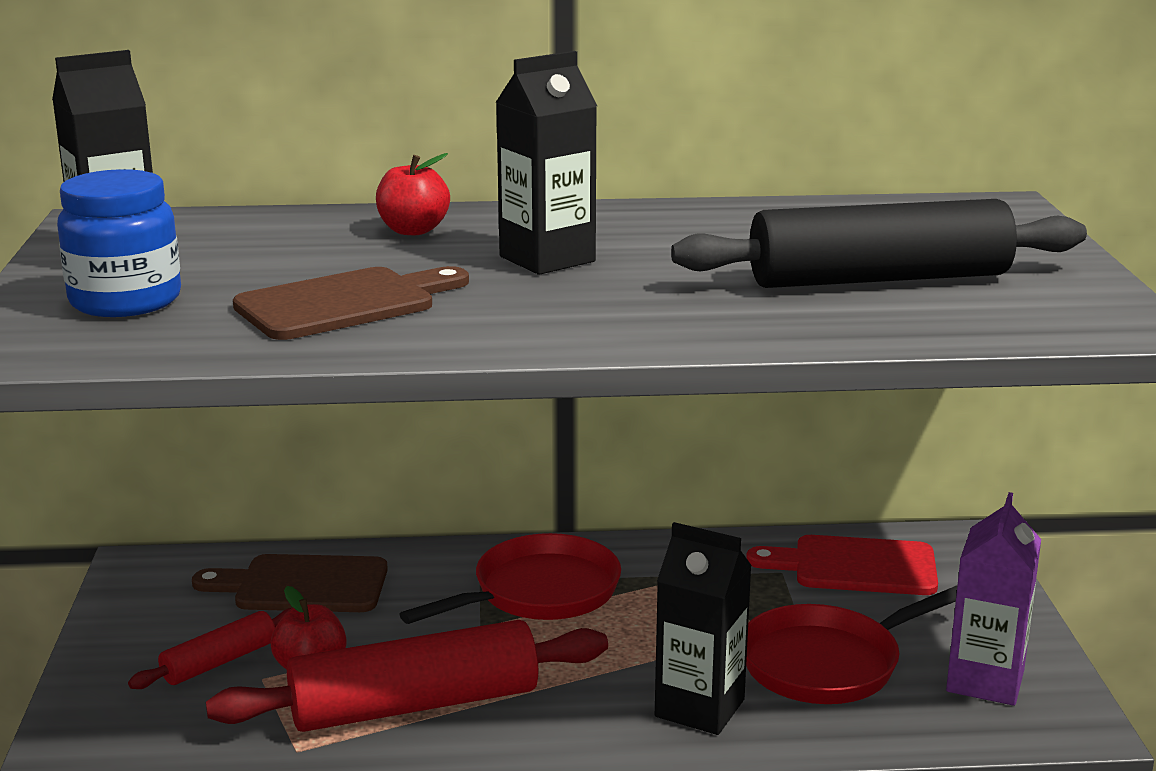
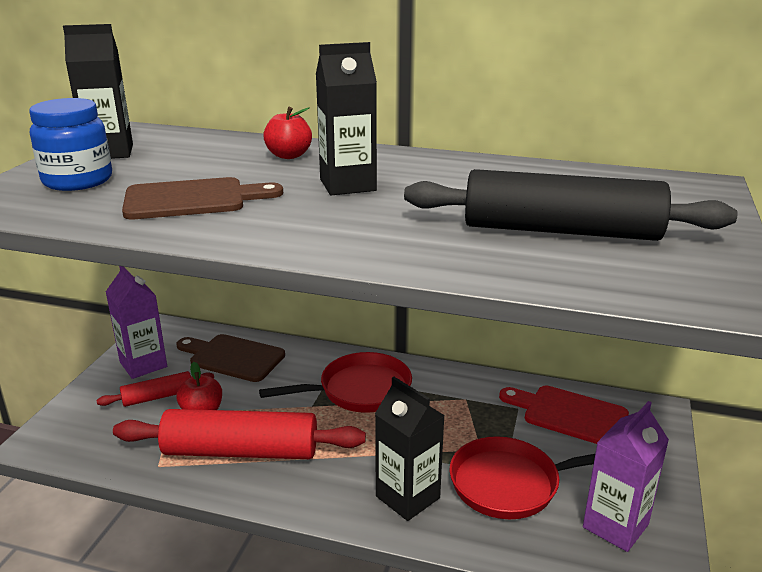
camera: 20 degrees right, 5 degrees up
none -> purple carton [106,266,167,379]

